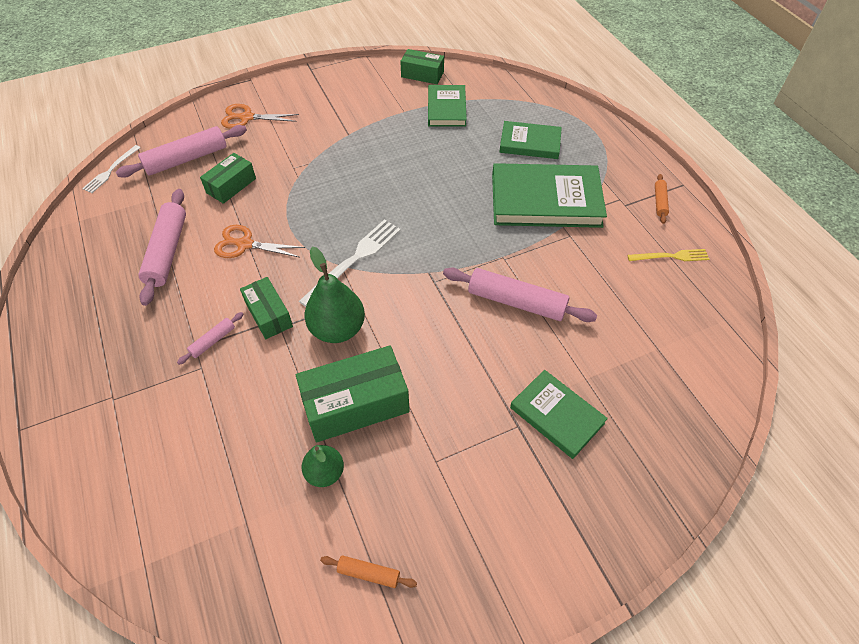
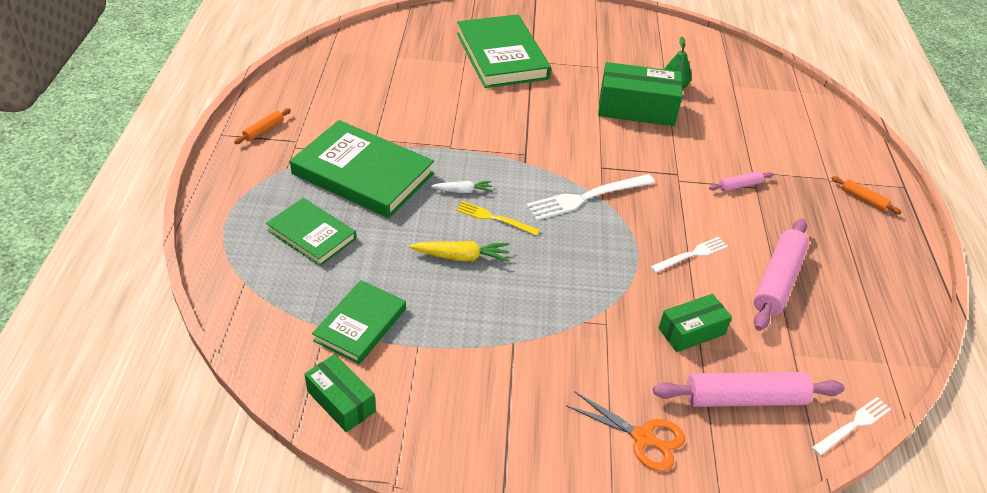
camera: 155 degrees left, 10 degrees down
orange scissors [214,225,305,258] -> white fork [650,237,728,273]
green box [240,277,293,339] -> none
green pear [305,247,365,343] -> none
orange rolling pin [320,556,417,588] -> orange rolling pin moved to [831,176,902,214]
pink rolling pin [443,268,597,322] -> none
green book [510,370,608,459] -> green book [457,14,551,88], size x1.70
yellow fork [627,249,709,261] -> yellow fork moved to [456,201,540,236]
none -> yellow carrot [409,241,509,262]
none -> white carrot [431,181,492,193]

